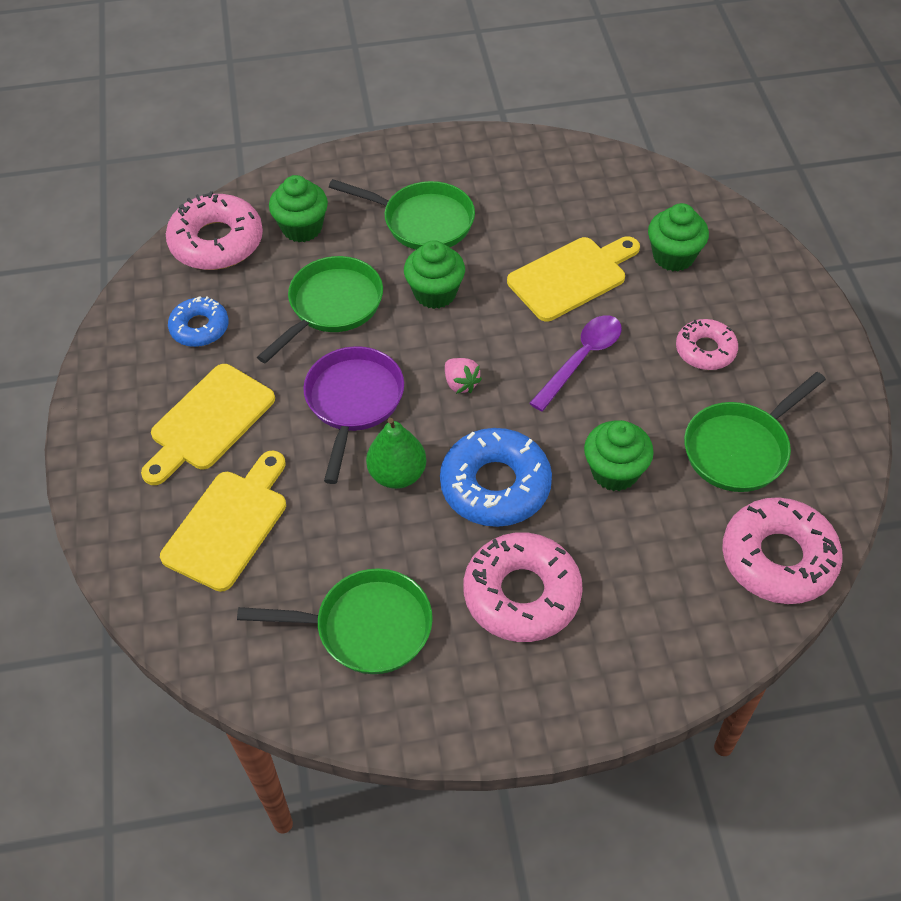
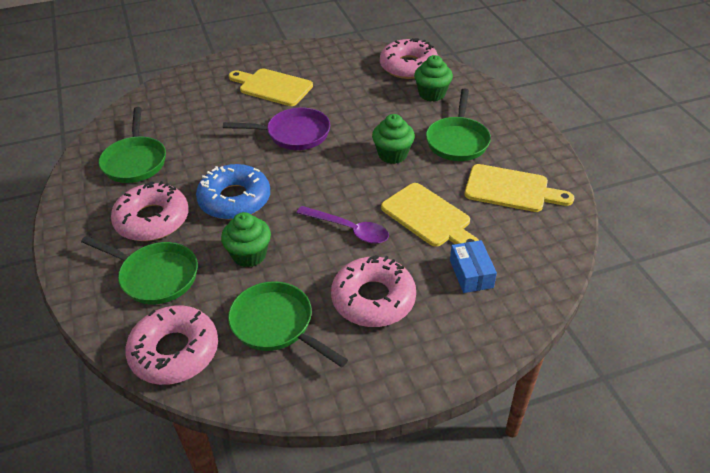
camera: 80 degrees right, 10 degrees down
yellow cutting board [160,451,286,592] -> yellow cutting board moved to [465,164,574,212]
blue donut [168,296,229,347] -> none
green pan [257,256,383,364] -> green pan moved to [81,236,198,304]
green pear [366,418,426,489] -> none
pink strawberry [445,358,482,394] -> none
green cupcake [648,203,709,271] -> blue box [450,240,497,293]
pink donut [676,319,738,370] -> pink donut [331,255,416,327], size x1.68

